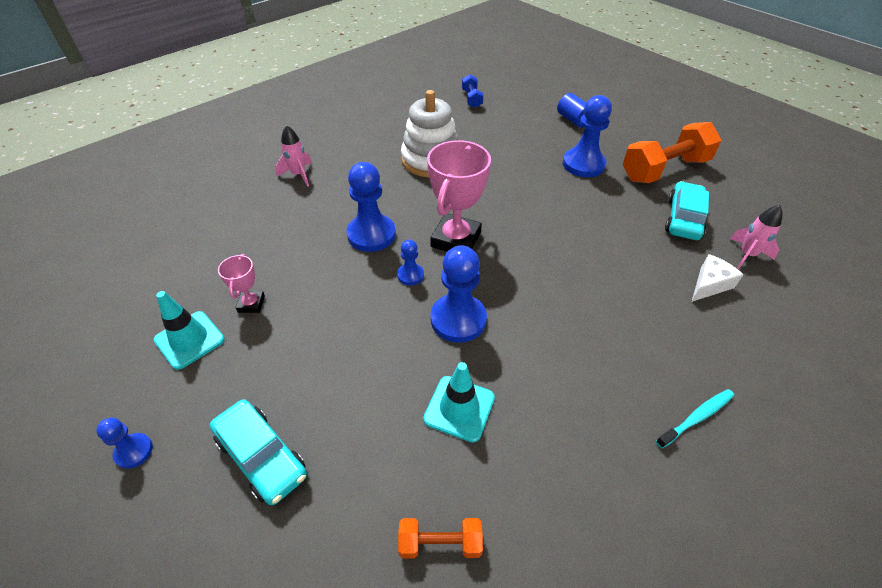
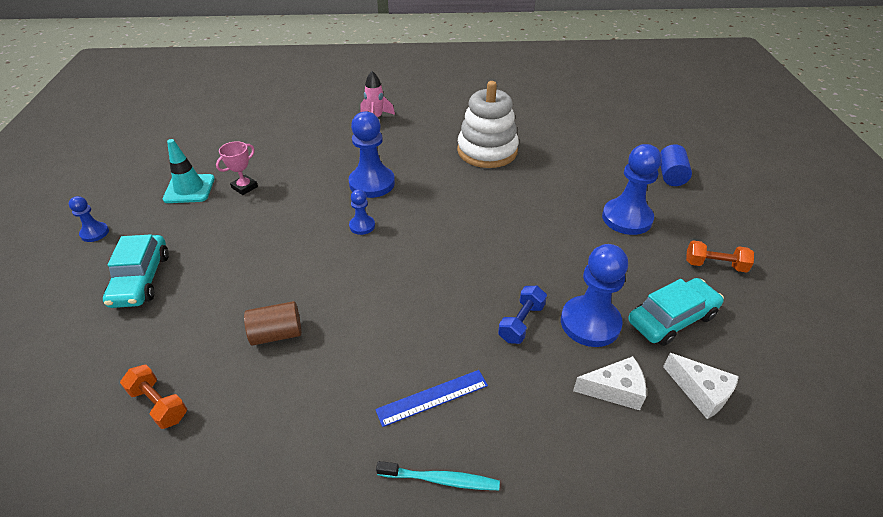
camera: 40 degrees right, 5 degrees down
turquoise traffic cone [423,362,495,443] -> brown cylinder [244,301,301,346]
pink trophy [427,140,491,252] -> none
blue pawn [431,245,487,343] -> blue pawn moved to [561,244,628,347]
blue dumbbell [462,74,484,108] -> blue dumbbell moved to [498,286,547,344]
orange dumbbell [622,122,721,183] -> orange dumbbell [686,240,754,272], size x0.49
pink rocket [730,205,783,270] -> white cheese [663,353,739,419]
none -> blue ruler [375,370,488,427]

